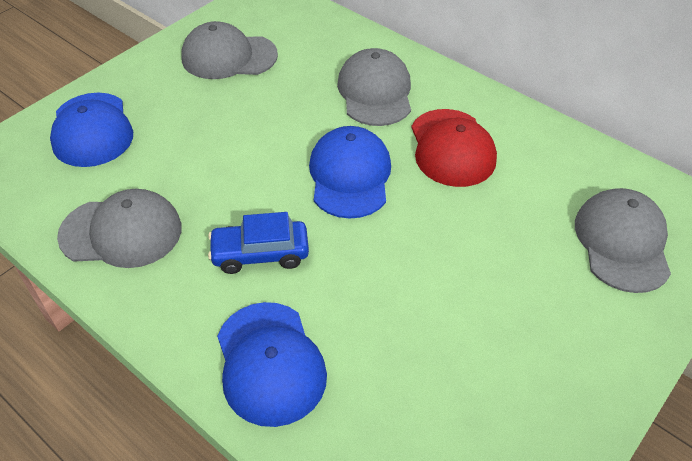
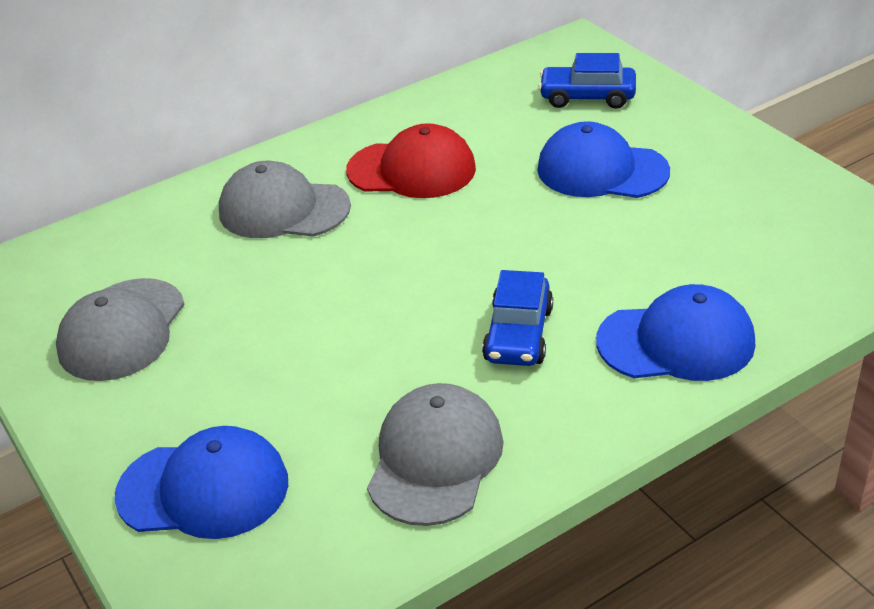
camera: 70 degrees left, 10 degrees down
blue cap [309,126,391,219] -> blue cap moved to [537,121,670,198]
grey cap [575,188,671,293] -> blue car [538,53,636,109]

